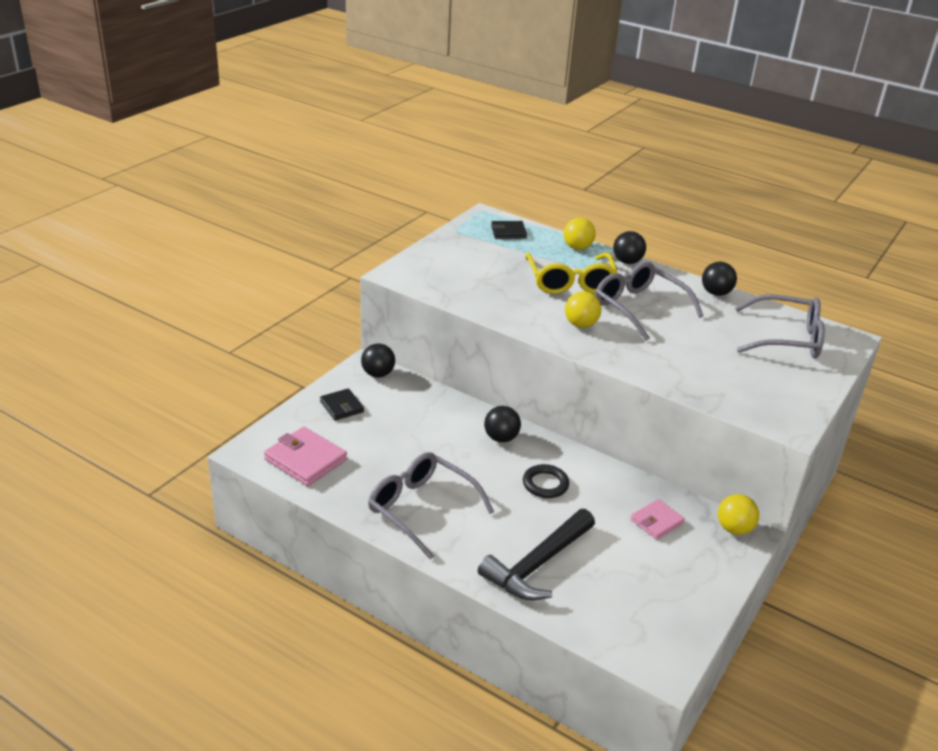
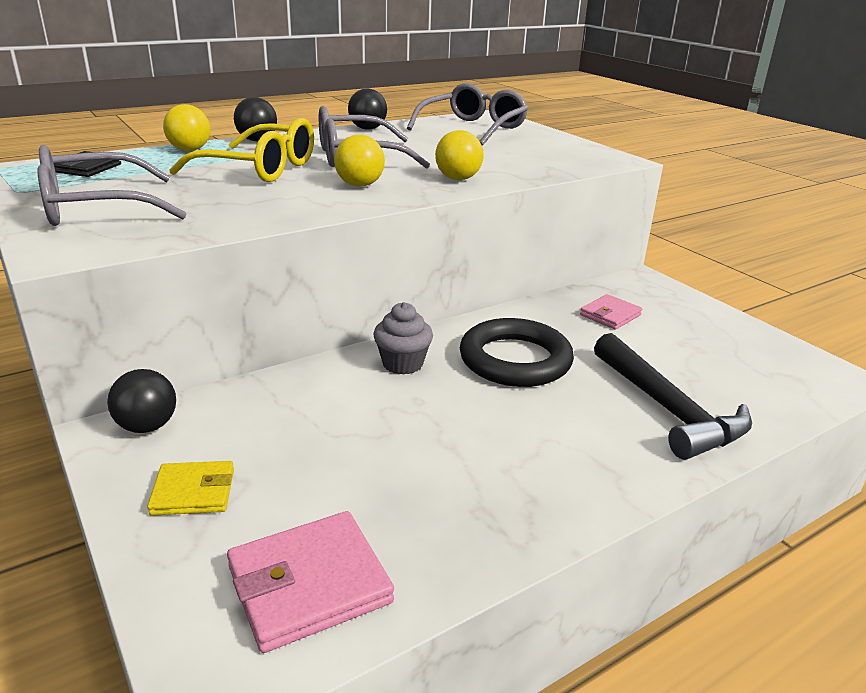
camera: 65 degrees left, 5 degrees down
black wallet [320,388,364,420] -> yellow wallet [147,461,234,516]
grey glasses [368,452,494,560] -> grey glasses moved to [38,145,187,226]
black ball [484,406,521,442] -> grey cupcake [373,302,433,375]
black ring [523,464,569,498] -> black ring [460,318,574,387], size x1.77
pink wallet [631,499,685,540] -> pink wallet turned 60 degrees clockwise [580,294,642,330]
yellow ball [718,494,759,535] -> yellow ball moved to [435,130,484,180]

